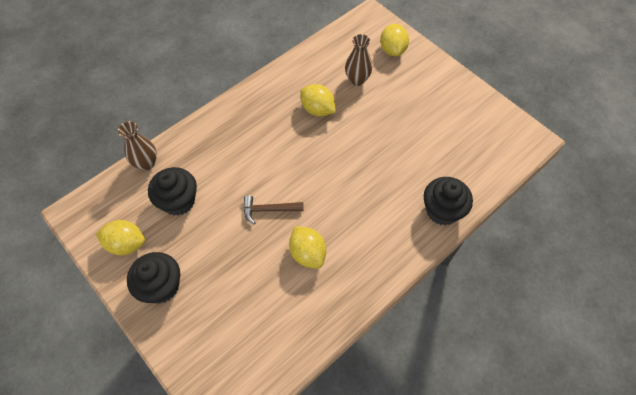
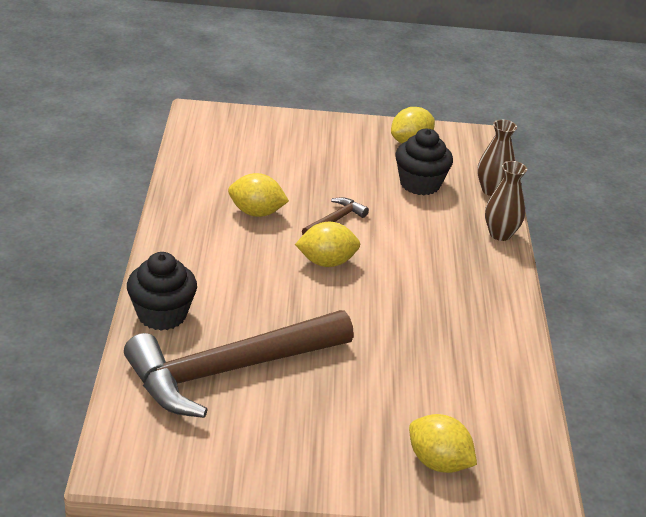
camera: 130 degrees right, 25 degrees down
black cupcake [127,252,180,304] -> none
yellow lemon [301,84,336,117] -> yellow lemon moved to [295,222,360,267]
brown vase [345,34,372,86] -> brown vase moved to [485,161,527,241]
none -> brown hammer [124,310,354,418]

